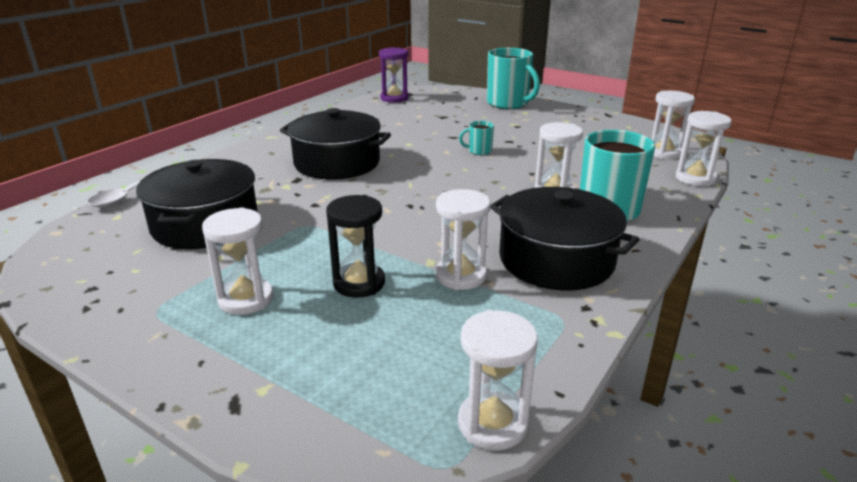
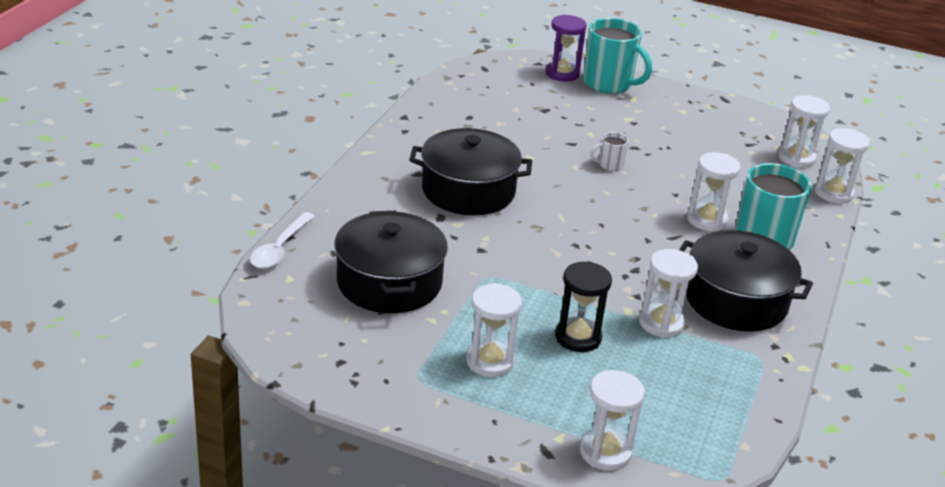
camera: 15 degrees left, 5 degrees up
purple hourglass [379,47,409,103] -> purple hourglass moved to [546,15,586,82]
white hourglass [458,310,538,450] -> white hourglass moved to [580,370,645,471]
turquoise mug [459,121,494,155] -> white mug [591,132,629,171]

